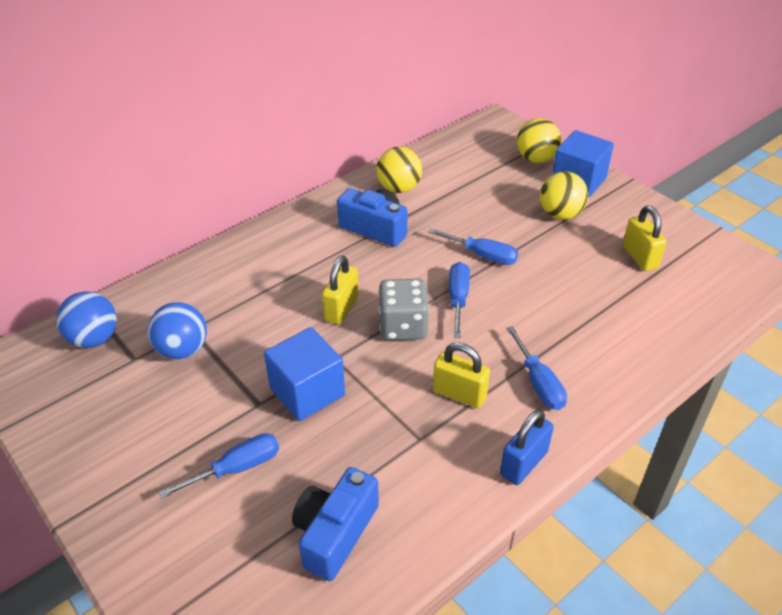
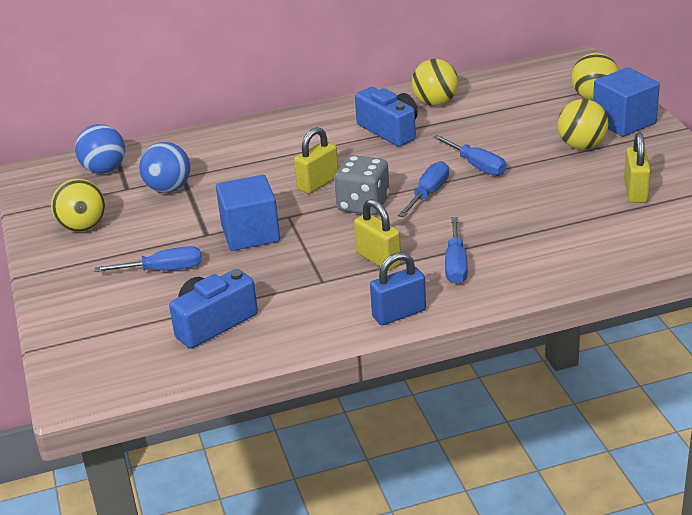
camera: 25 degrees right, 10 degrees down
none -> yellow ball [51,179,105,232]

